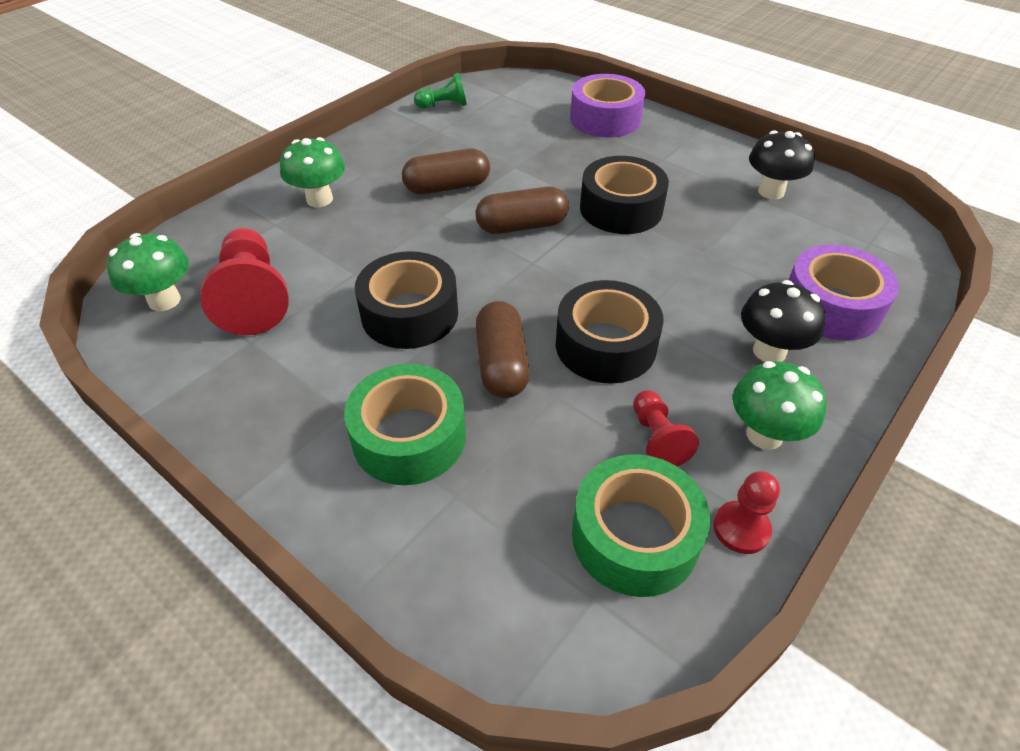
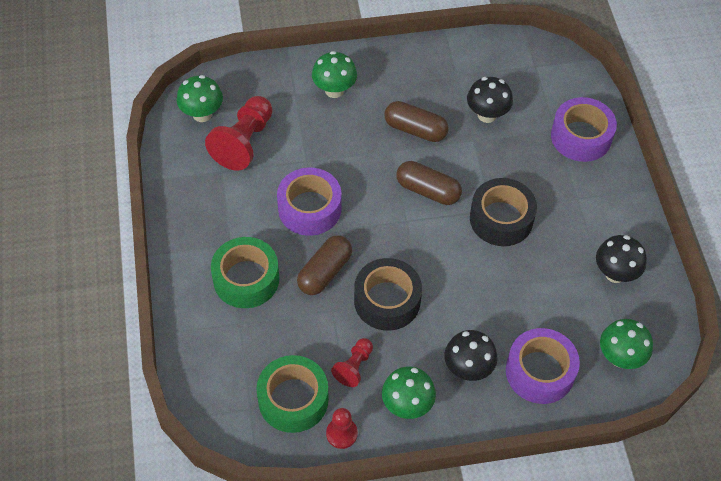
camera: 40 degrees right, 10 degrees up
black tape [355,251,458,349] -> purple tape [277,168,341,236]
green pawn [414,73,467,109] -> none
none -> black mushroom [467,77,513,123]
none -> green mushroom [600,319,653,369]

